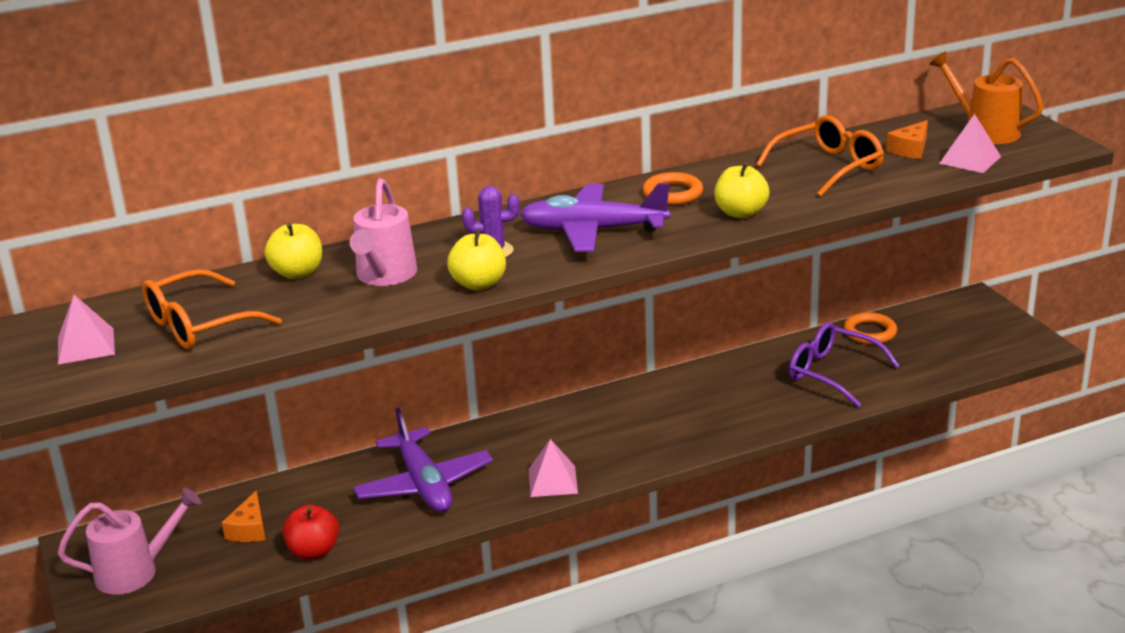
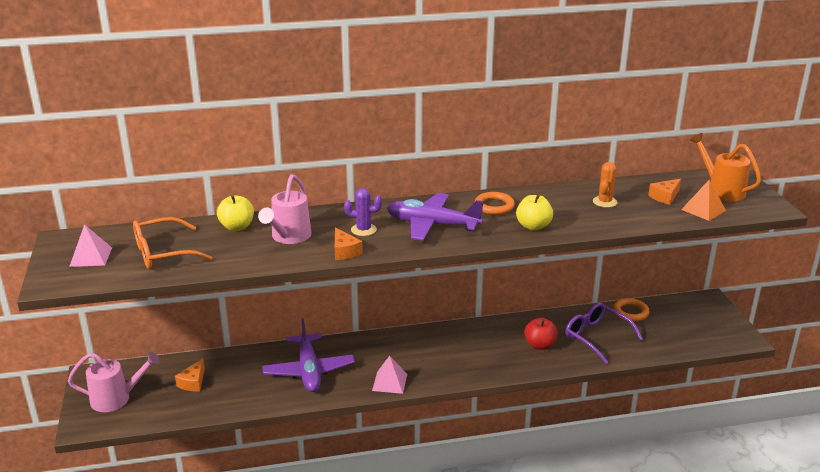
camera: 10 degrees right, 0 degrees up
red apple [282,504,339,560] -> red apple moved to [524,317,558,350]
yellow apple [447,230,506,290] -> orange cheese [335,227,363,260]
orange glasses [756,115,884,196] -> orange cactus [593,162,618,208]
pink pyramid [939,114,1001,173] -> orange pyramid [681,180,726,221]

